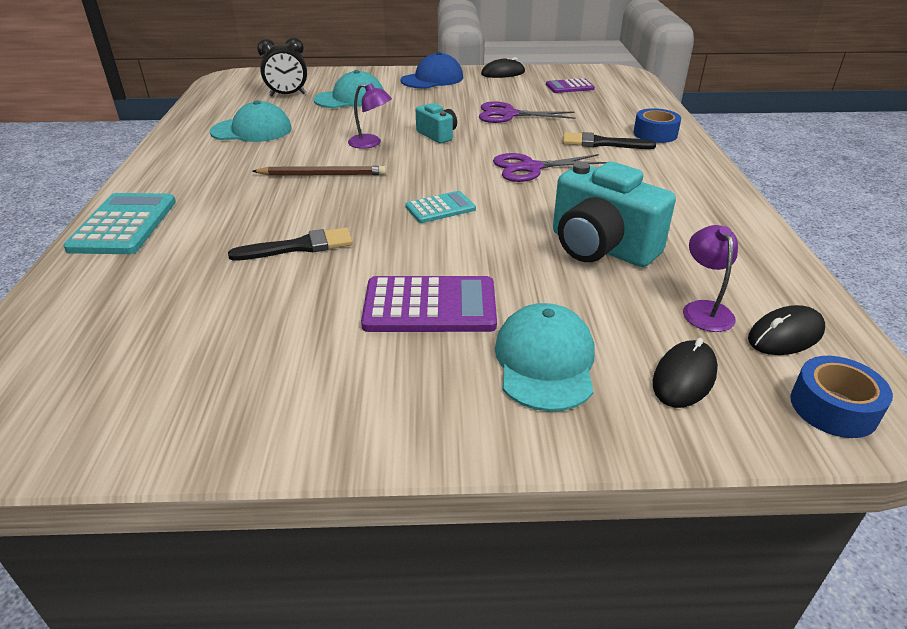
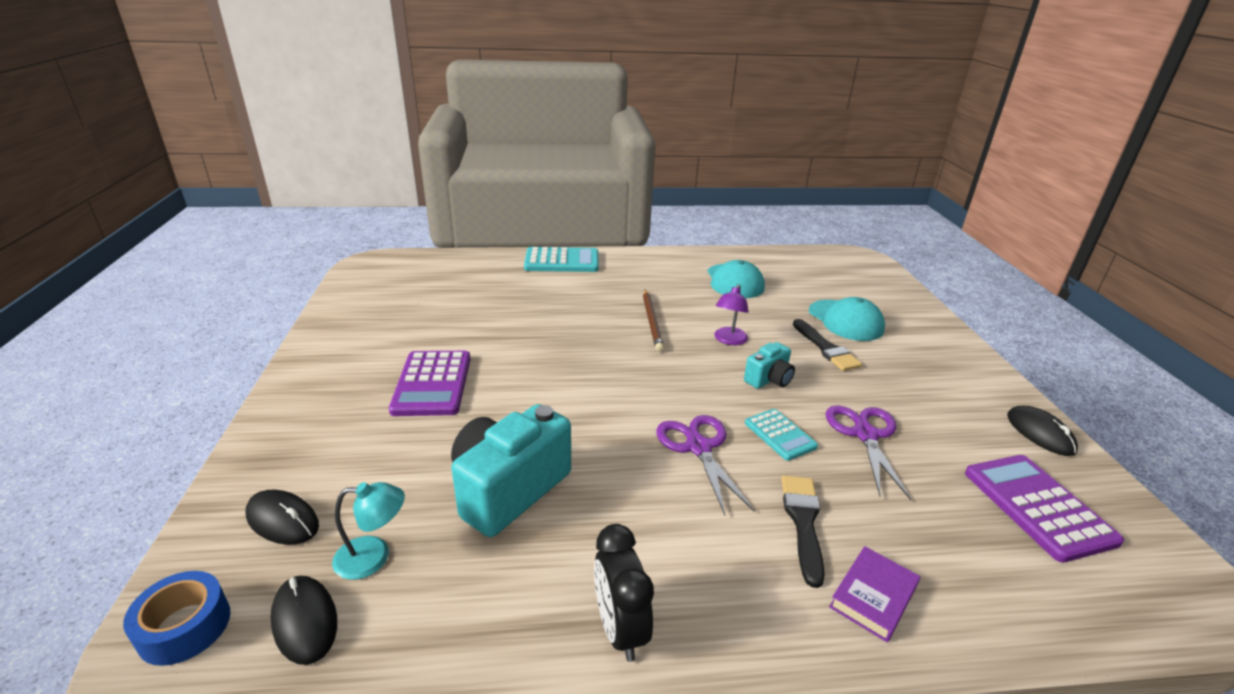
camera: 85 degrees right, 5 degrees down
black brush [228,227,353,261] -> black brush moved to [793,319,862,371]
black clock [257,37,307,96] -> black clock moved to [594,524,654,662]
blue cap [401,52,463,88] -> none
turquoise calculator [405,191,476,223] -> turquoise calculator moved to [745,409,818,461]
turquoise cap [495,303,595,412] -> none
purple calculator [546,78,595,93] -> purple calculator [965,455,1124,563], size x1.67
blue tape [633,108,681,143] -> purple book [829,546,920,642]
purple lamp [683,225,738,332] -> turquoise lamp [332,482,405,580]

